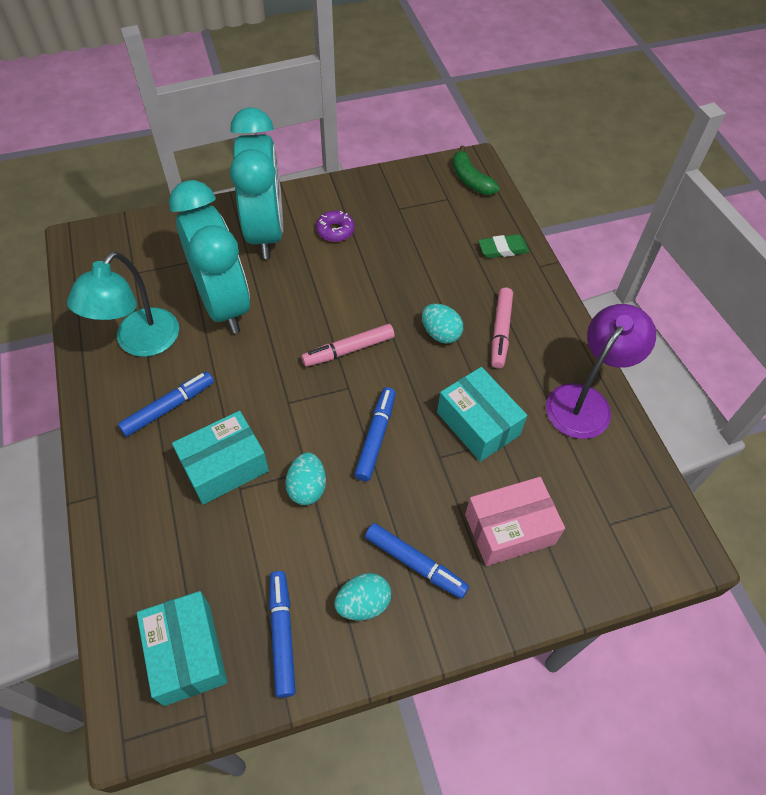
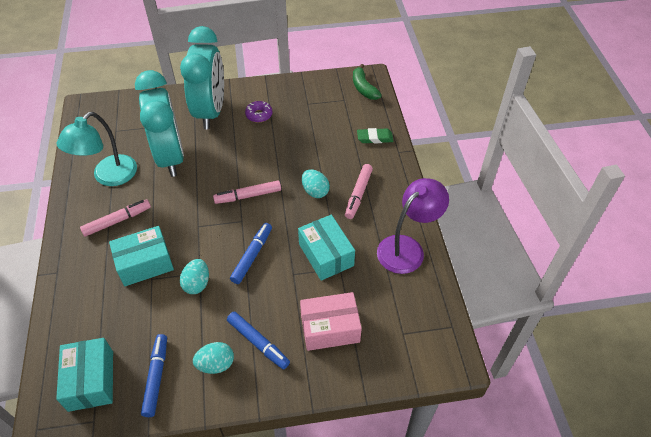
camera: 10 degrees right, 5 degrees down
blue marker [118,372,214,437] -> pink marker [80,200,151,237]

